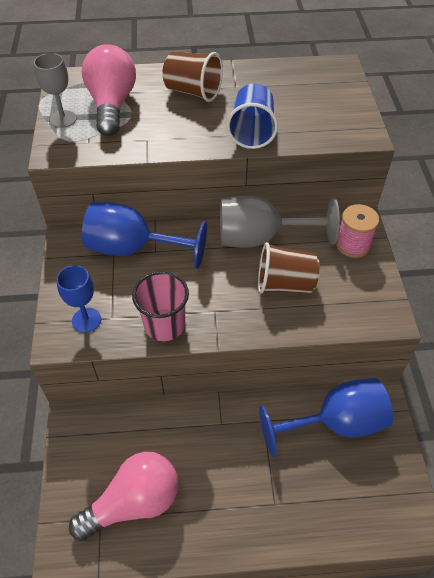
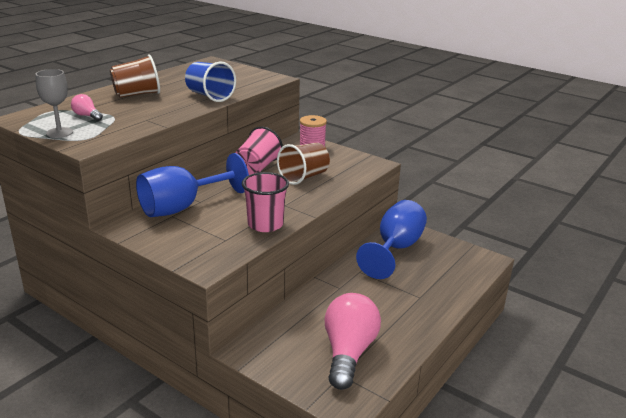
camera: 50 degrees left, 25 degrees down
blue goblet [56,265,101,333] -> none
pink light bulb [82,44,136,136] -> pink light bulb [71,94,103,121], size x0.44
grey goblet [220,196,340,248] -> pink cup [235,127,283,175]

